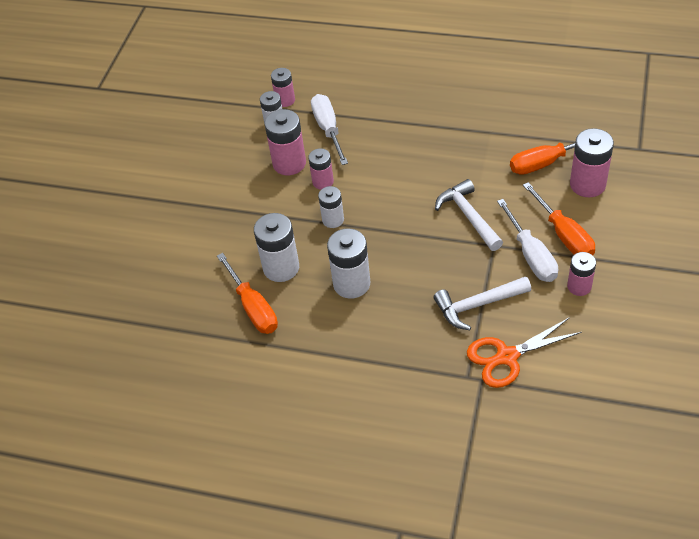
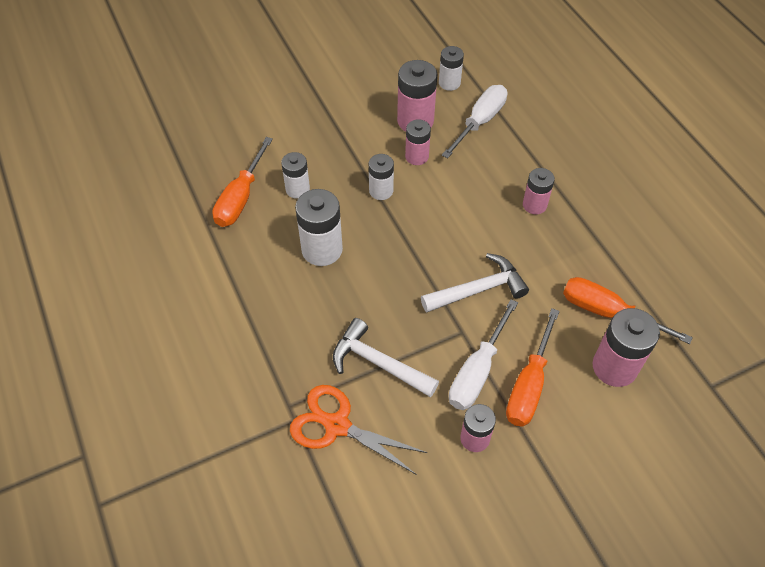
camera: 45 degrees right, 5 degrees up
white battery [254,213,299,282] -> white battery [281,152,310,199], size x0.62
pink battery [271,68,295,107] -> pink battery moved to [523,168,555,214]
white hammer [435,179,503,251] -> white hammer turned 45 degrees clockwise [421,253,529,313]

